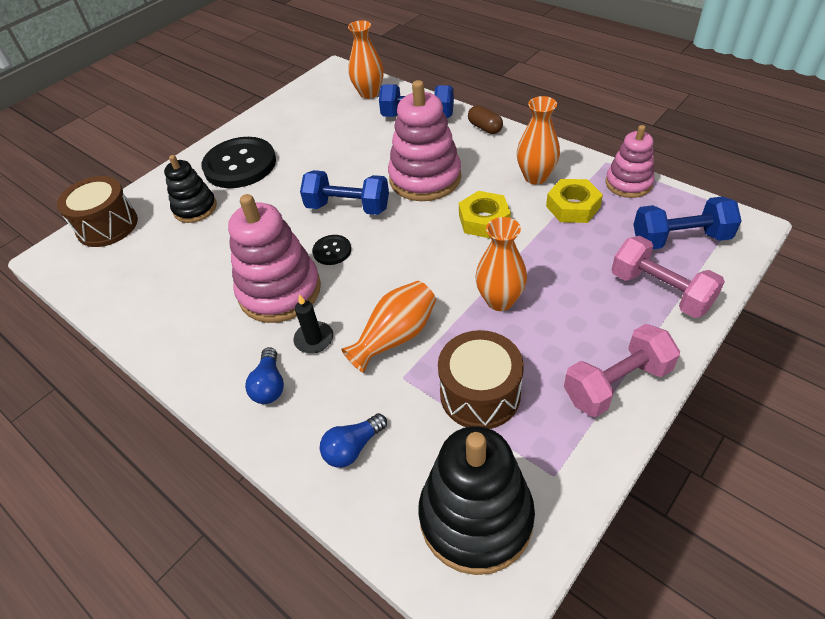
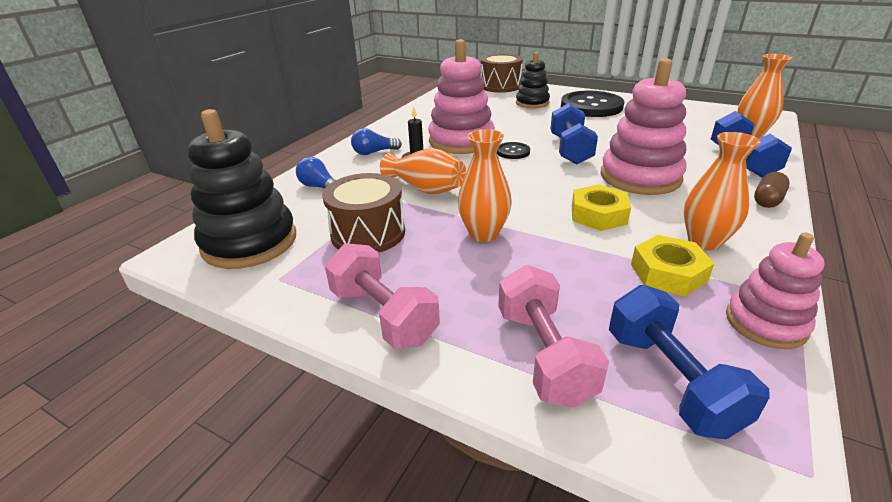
camera: 75 degrees right, 15 degrees down
pink dumbbell [611,236,725,318] -> pink dumbbell turned 45 degrees counterclockwise [498,265,609,408]

